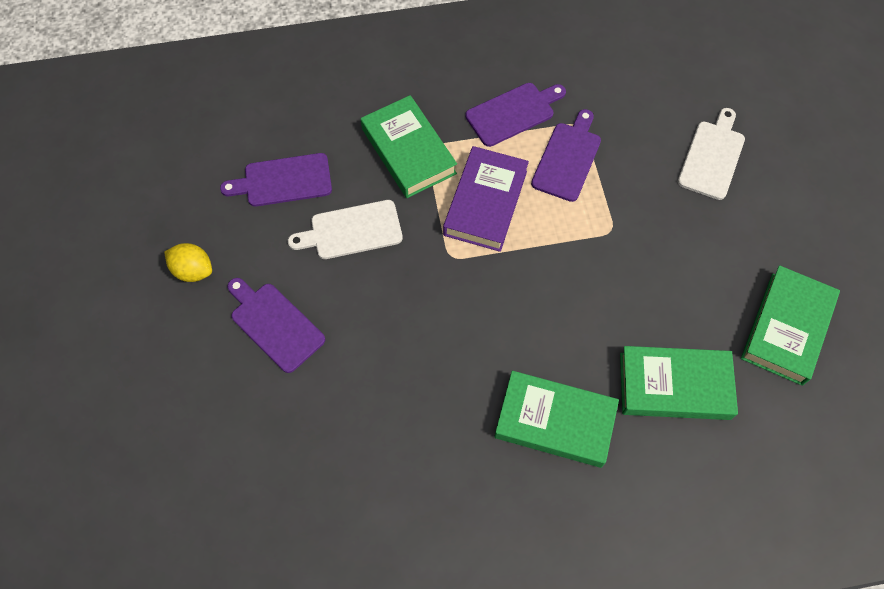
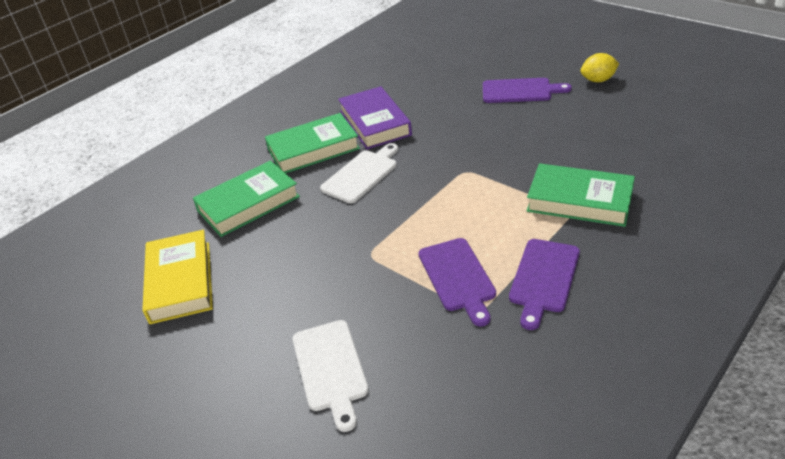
camera: 145 degrees right, 25 degrees down
purple cutting board [220,153,332,207] -> none
white cutting board [288,200,403,259] -> white cutting board moved to [320,143,398,203]
purple book [443,146,529,252] -> purple book moved to [338,86,412,149]
green book [741,265,840,386] -> yellow book [142,230,213,324]

